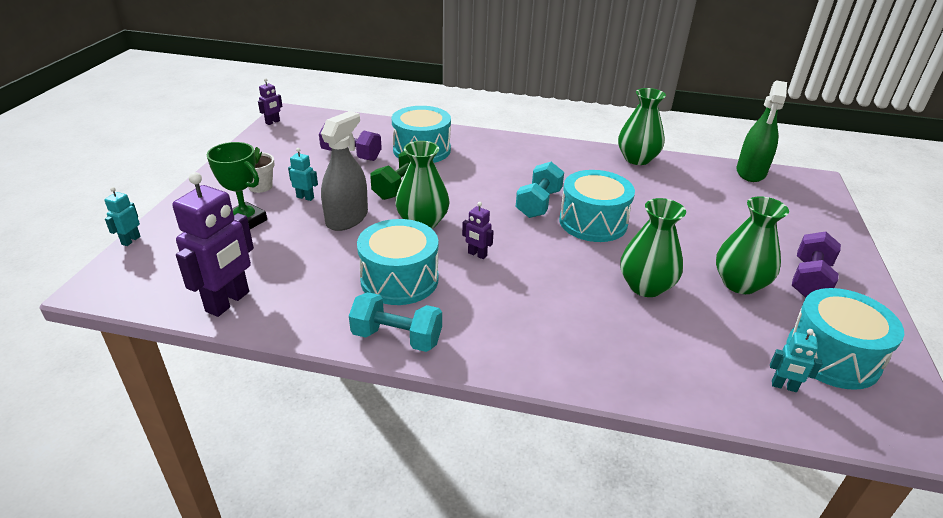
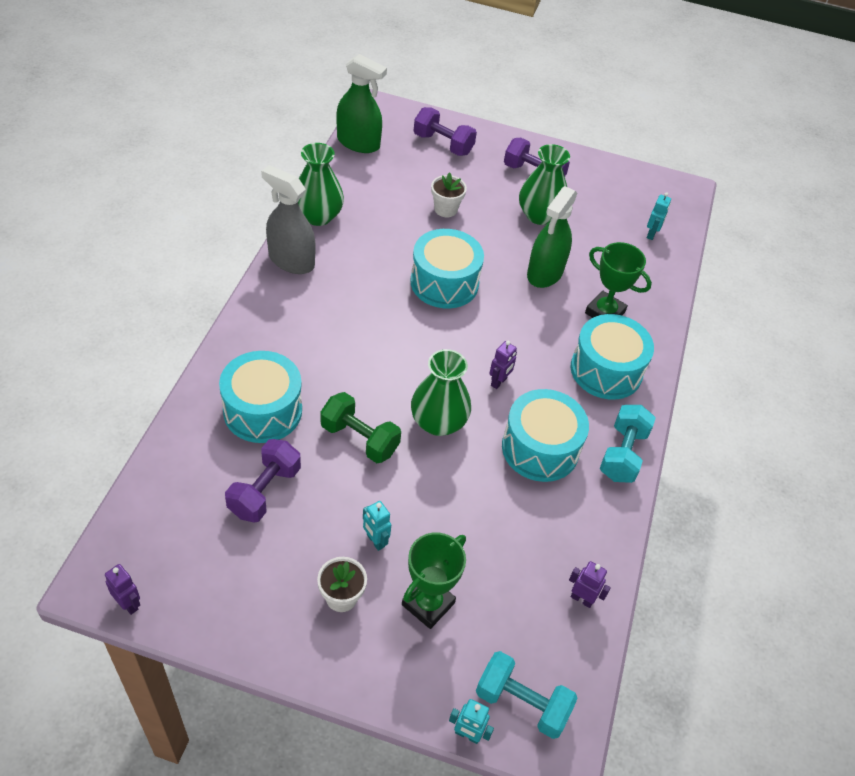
camera: 90 degrees left, 15 degrees up
purple robot [172,172,254,317] -> purple robot [569,561,611,608], size x0.47
turquoise robot [288,148,318,201] -> turquoise robot turned 60 degrees counterclockwise [363,501,391,551]
grey spray bottle [321,111,368,231] -> grey spray bottle moved to [261,165,316,274]
turquoise dumbbell [516,162,564,218] -> turquoise dumbbell moved to [476,651,578,739]
green vase [620,198,686,297] -> green spray bottle [527,186,577,288]
turquoise drum [786,288,904,390] -> turquoise drum moved to [571,314,654,400]
none -> purple dumbbell [414,107,477,156]
none -> white flower pot [431,172,467,217]
none -> green trophy [585,242,652,318]

